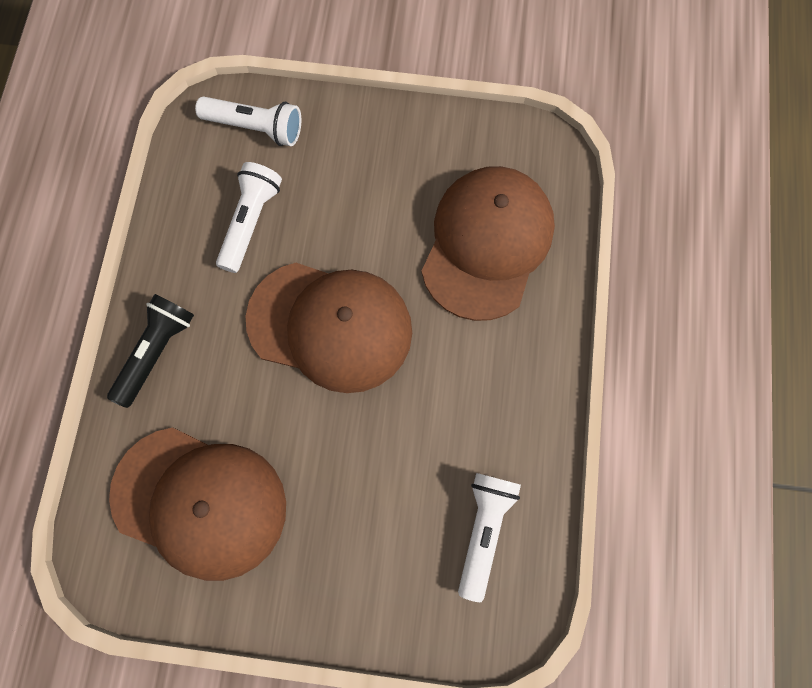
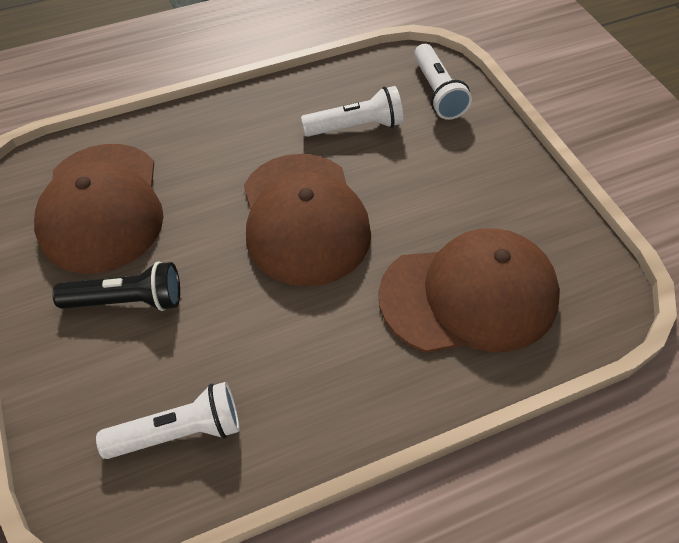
camera: 60 degrees right, 20 degrees down
black flashlight [107,294,194,408] -> black flashlight moved to [52,261,180,311]

